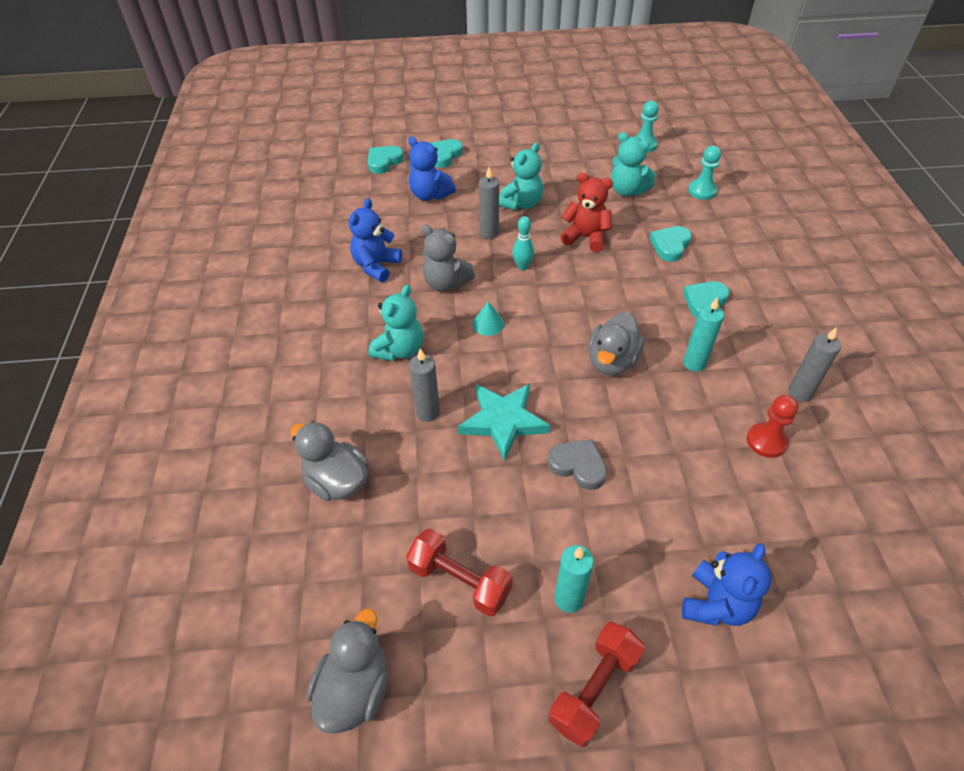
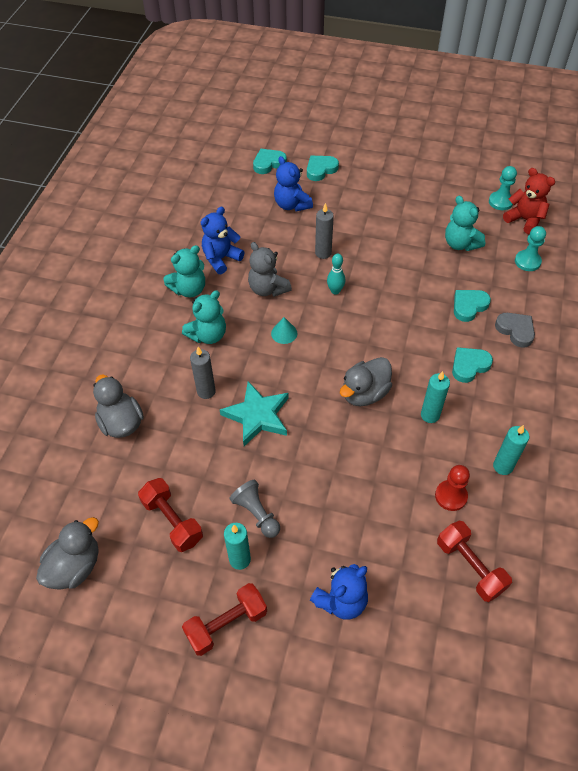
camera: 20 degrees right, 5 degrees up
turquoise teddy bear [499,142,543,210] -> turquoise teddy bear moved to [163,245,205,298]
grey heart [548,439,607,490] -> grey heart moved to [495,313,535,348]
red teddy bear [561,173,613,252] -> red teddy bear moved to [503,168,555,234]
grey candle [788,327,841,402] -> turquoise candle [493,425,529,475]
none -> grey pawn [229,480,280,538]
none -> red dumbbell [437,521,512,602]

